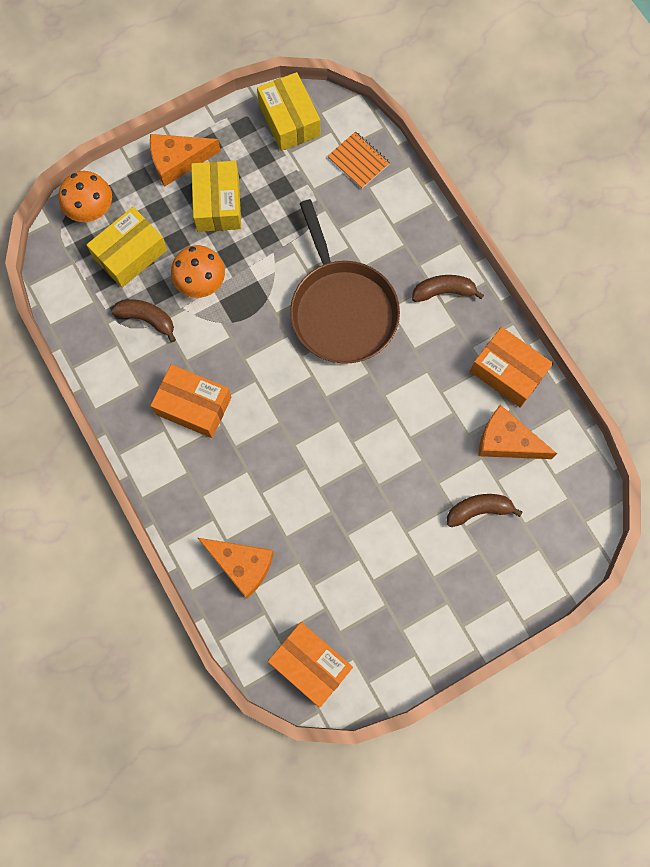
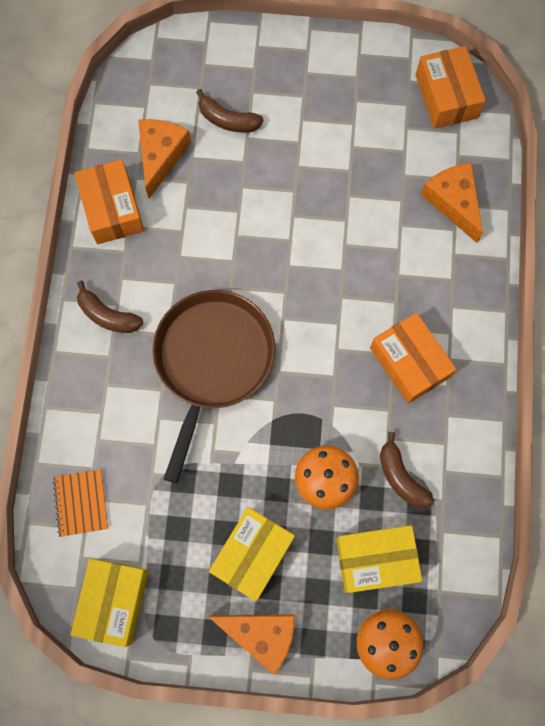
camera: 145 degrees left, 0 degrees up
orange cheese [479,405,557,459] -> orange cheese turned 135 degrees counterclockwise [138,119,191,198]

